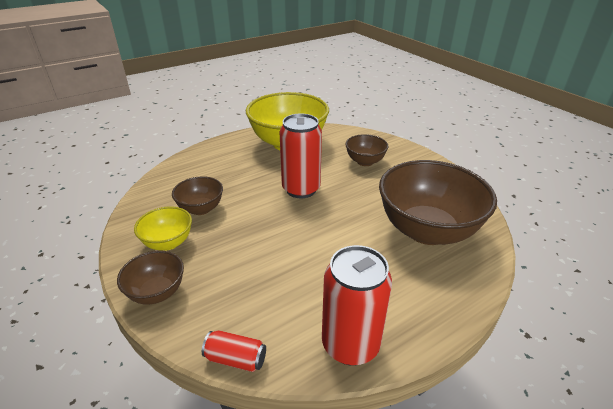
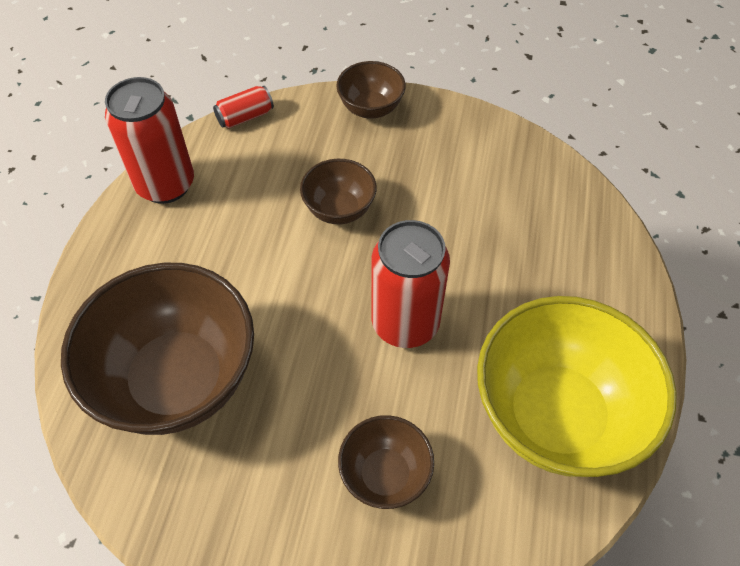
camera: 135 degrees right, 20 degrees up
yellow bowl [134,206,192,250] -> none
brown bowl [172,176,223,215] -> brown bowl moved to [300,159,377,224]

